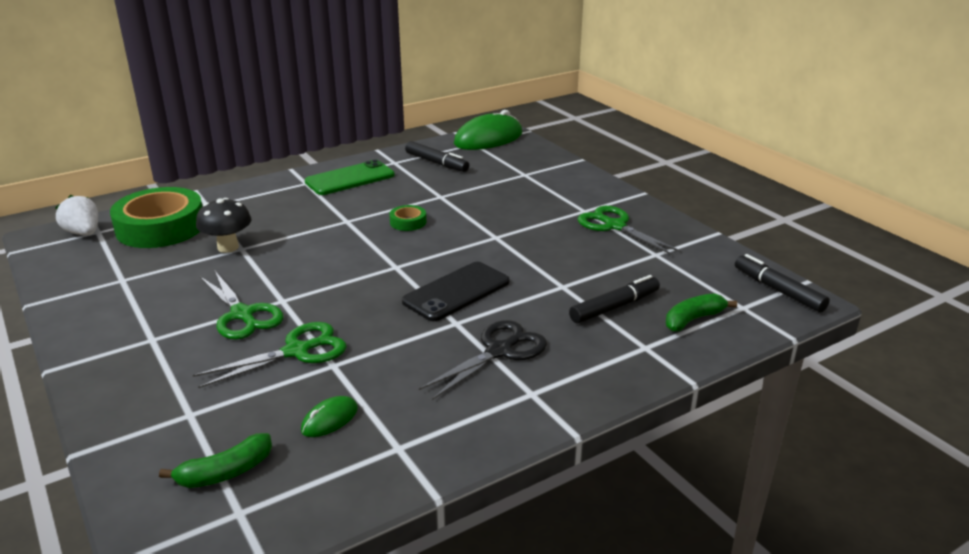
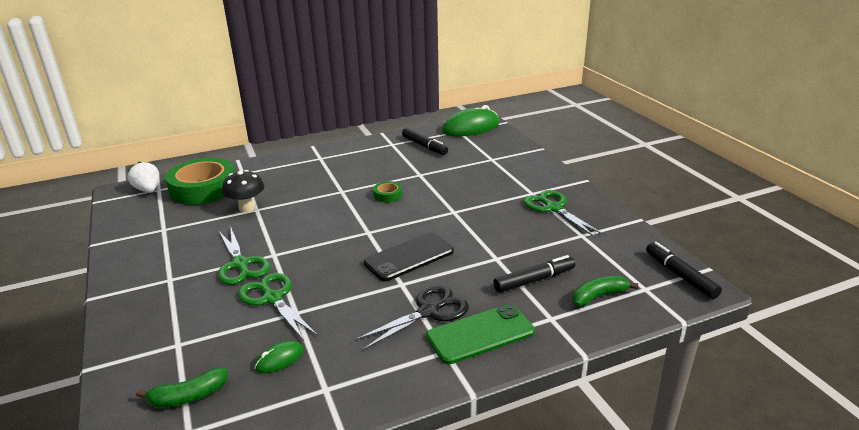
camera: 10 degrees right, 0 degrees up
green scissors [193,322,347,388] -> green scissors turned 105 degrees counterclockwise [238,273,318,340]
green phone [305,160,395,195] -> green phone moved to [426,304,535,364]

